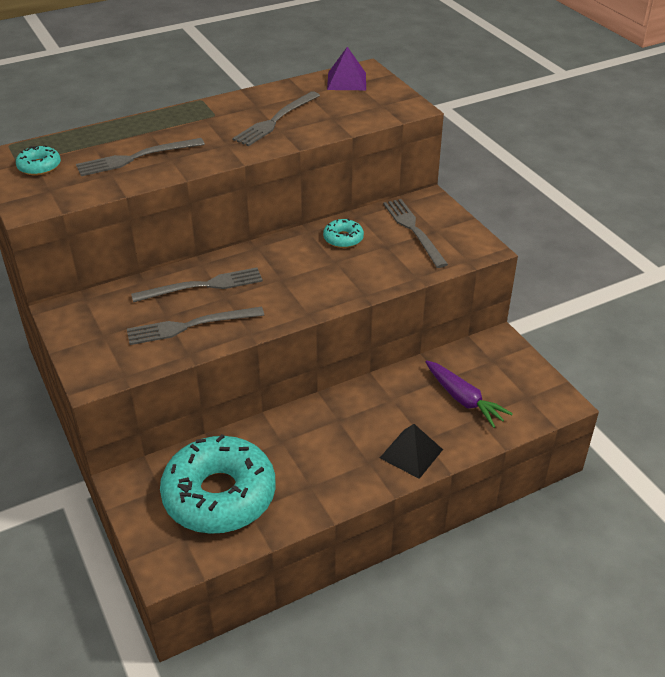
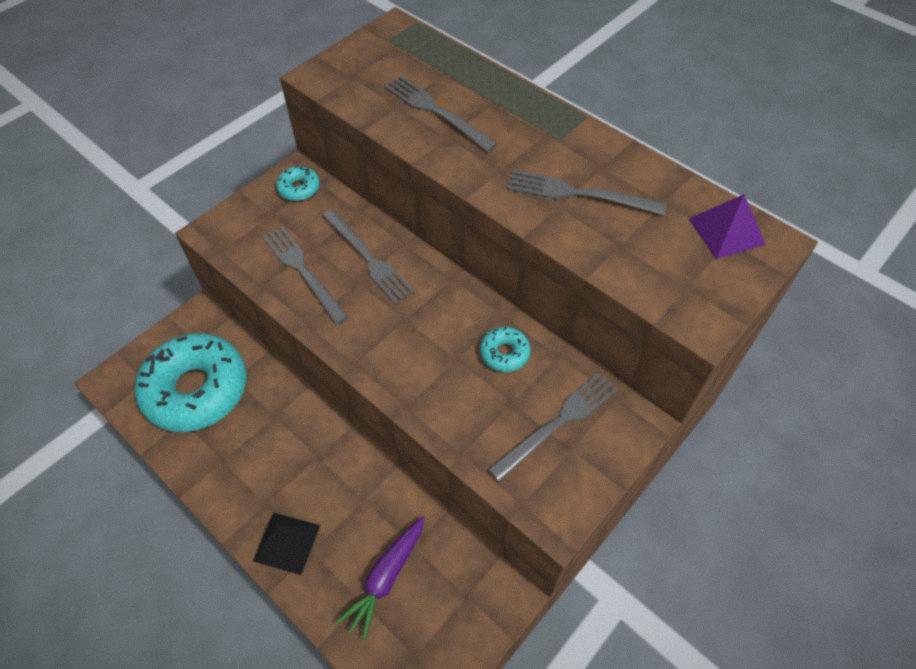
camera: 70 degrees right, 15 degrees up
turquoise donut [16,146,61,175] -> turquoise donut moved to [276,165,320,201]

